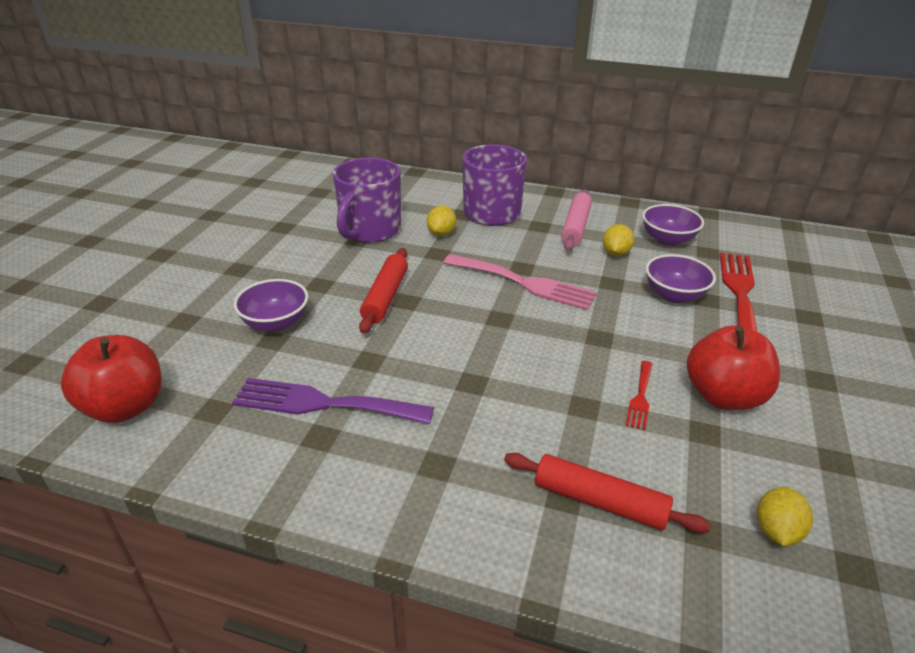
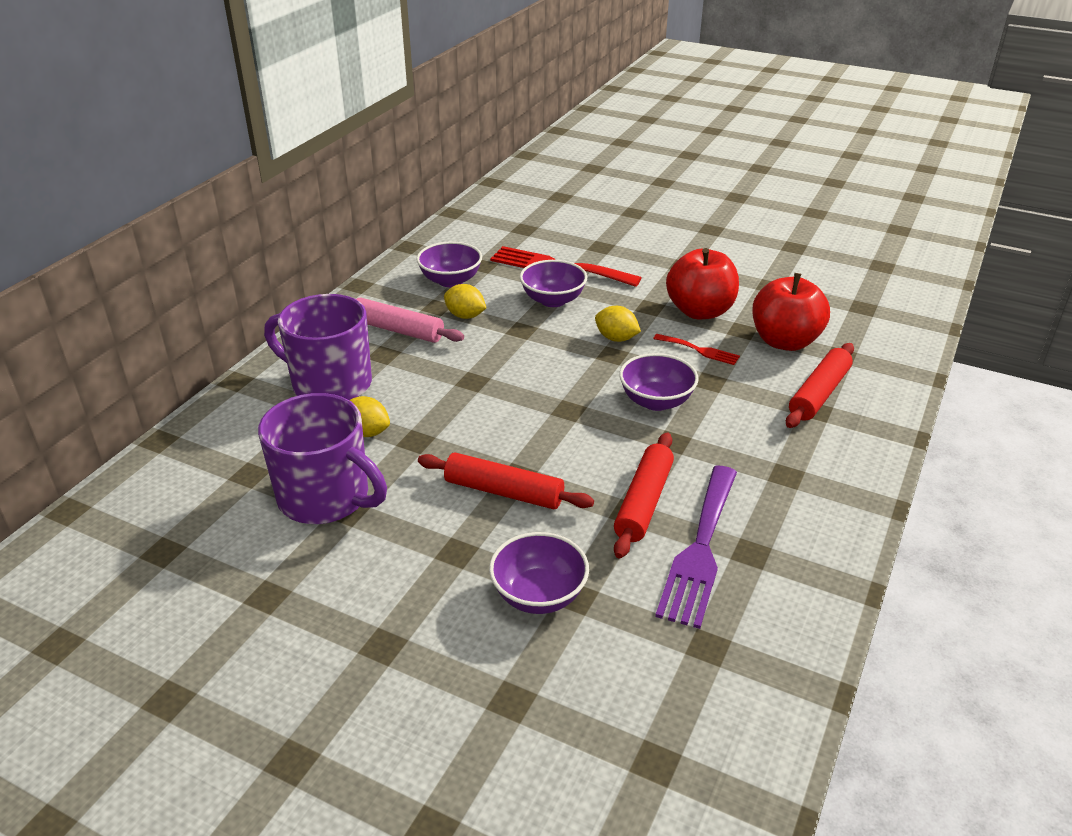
camera: 80 degrees left, 0 degrees up
red apple [61,335,161,423] -> red apple moved to [752,273,830,351]
pink fork [443,254,597,310] -> none
yellow lemon [757,487,813,546] -> yellow lemon moved to [595,306,641,342]
none -> red rolling pin [614,433,674,558]
none -> purple bowl [619,353,699,411]

